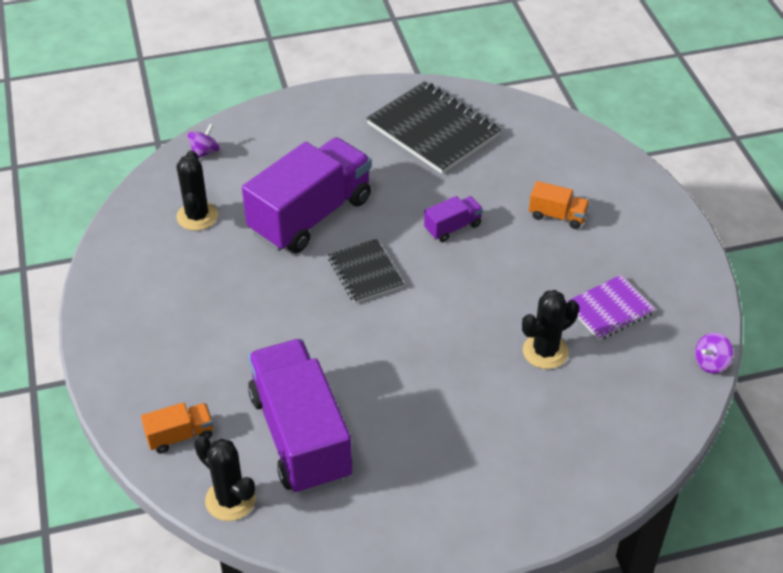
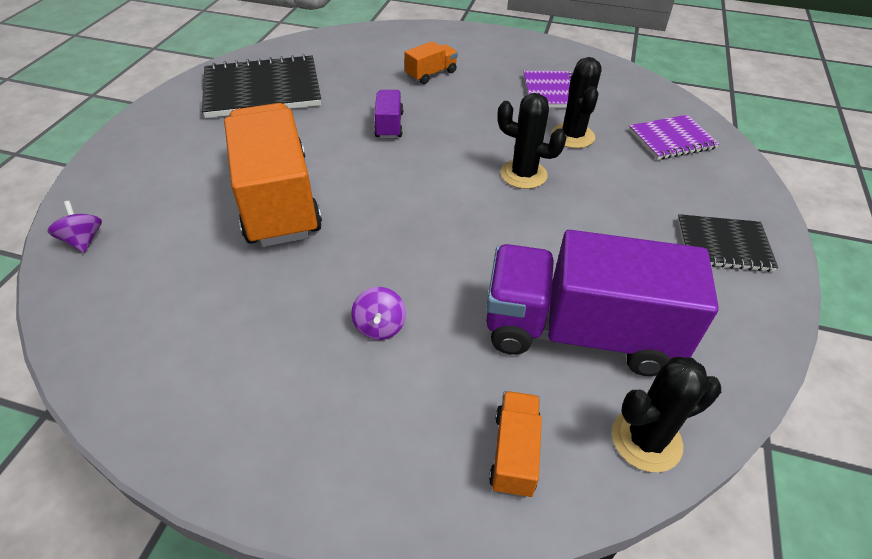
camera: 60 degrees left, 0 degrees up
black cactus [176,150,218,231] -> black cactus moved to [497,93,567,189]
purple truck [242,137,372,253] -> orange truck [224,103,322,247]
black notebook [328,239,404,303] -> black notebook moved to [677,214,778,272]
purple spinning top [695,333,733,373] -> purple spinning top moved to [351,287,406,340]
none -> purple notebook [629,115,719,160]

